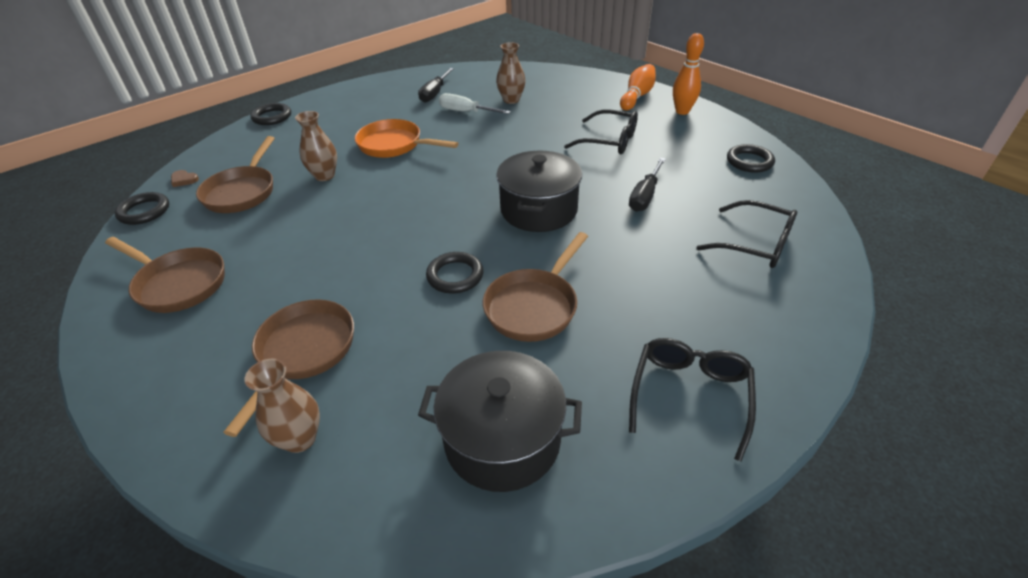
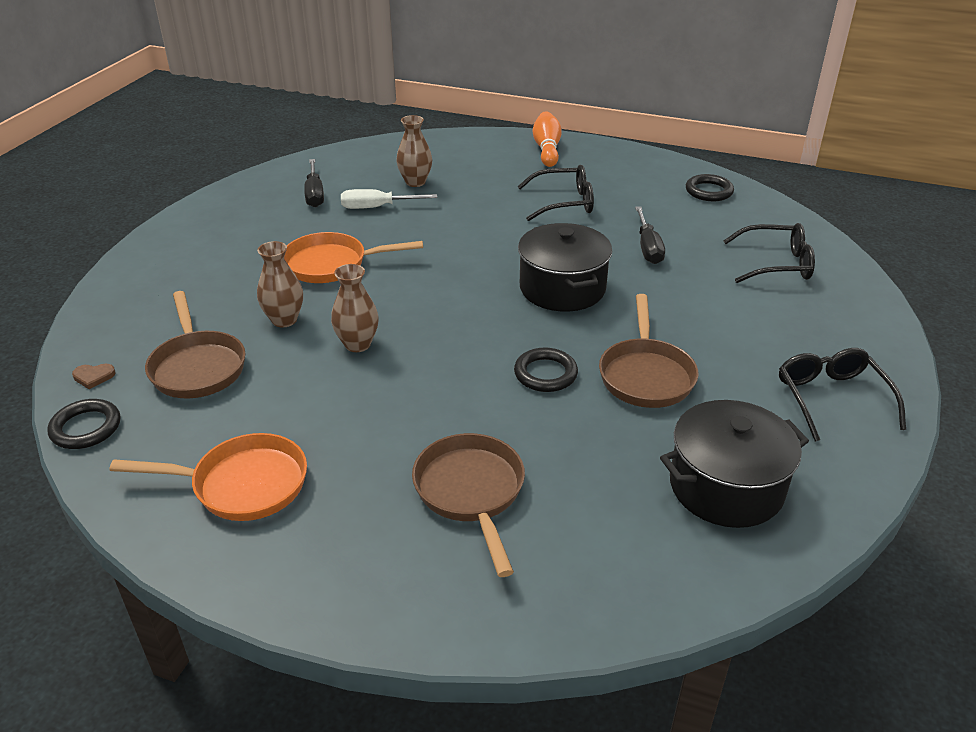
camera: 30 degrees left, 5 degrees down
brown pan [105,237,225,313] -> orange pan [110,433,307,521]
brown vase [244,359,320,453] -> brown vase moved to [331,264,379,352]
black ring [251,103,291,125] -> none
orange bowling pin [673,33,704,115] -> none

